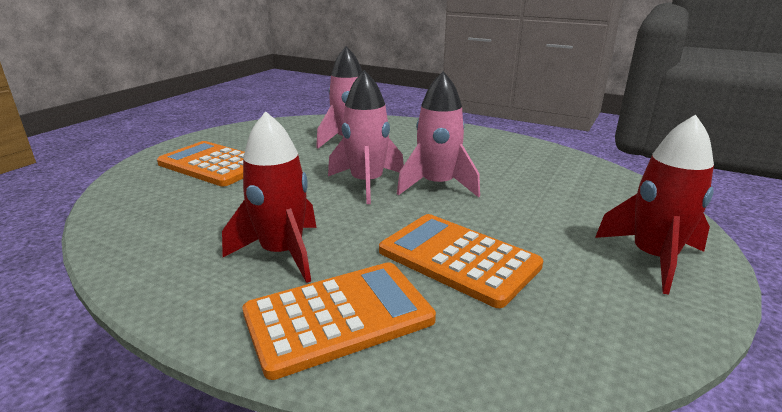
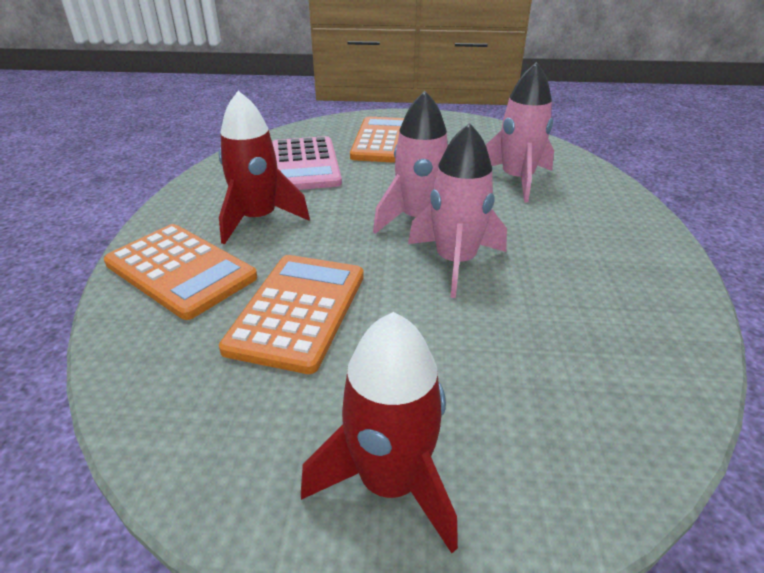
camera: 65 degrees right, 10 degrees up
none -> pink calculator [272,136,342,190]

